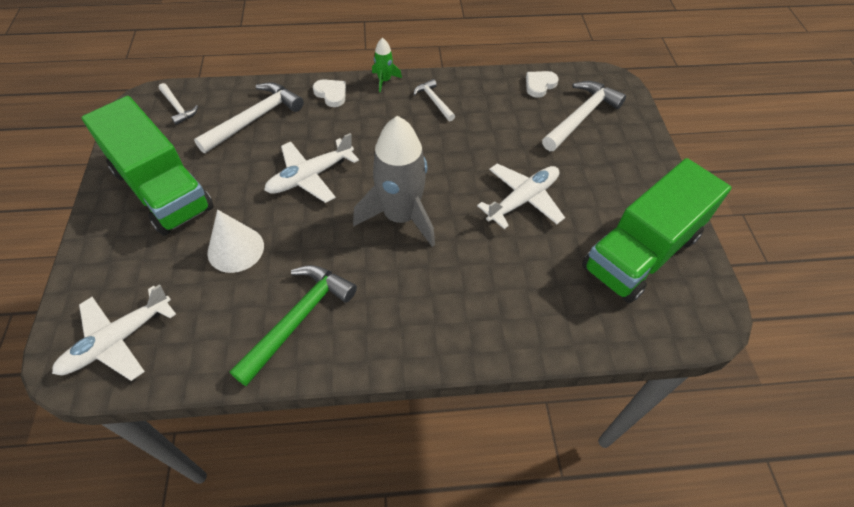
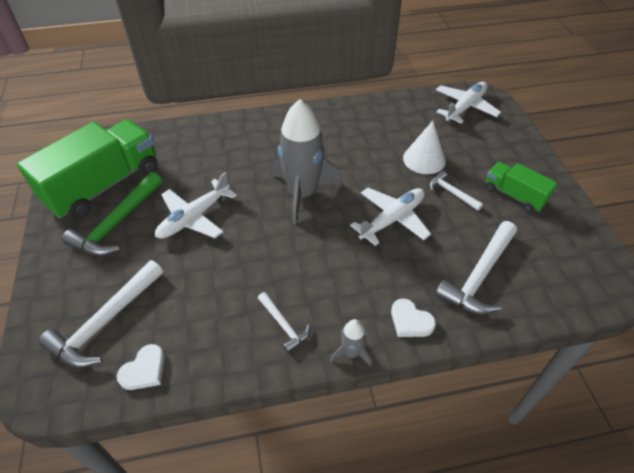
camera: 175 degrees right, 5 degrees down
green truck [82,96,214,236] -> green truck [485,162,557,212], size x0.52
white hammer [159,83,198,125] -> white hammer moved to [429,171,483,211]
green hammer [230,265,357,386] -> green hammer moved to [62,172,162,256]
green rocket [372,38,402,92] -> grey rocket [330,319,372,367]

